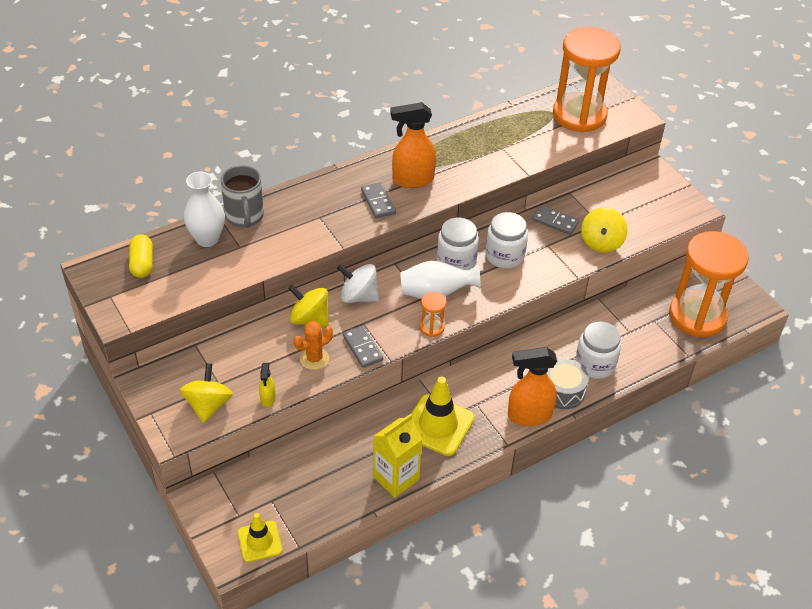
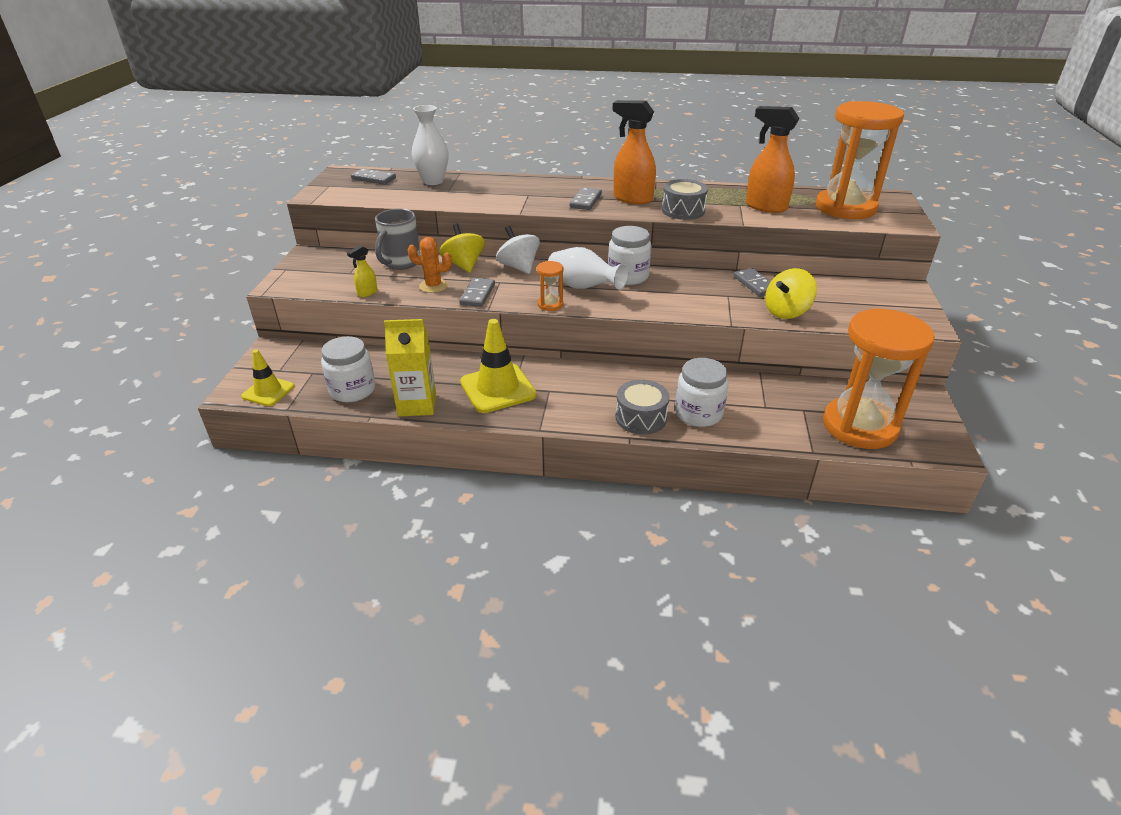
camera: 40 degrees right, 10 degrees down
yellow capsule [129,234,153,278] -> grey domino [351,168,396,185]
yellow spinning top [180,363,233,423] -> none
grey mug [221,165,264,228] -> grey mug moved to [375,209,420,270]
white jar [485,212,528,269] -> white jar moved to [321,336,375,402]
orange spray bottle [508,347,557,426] -> orange spray bottle moved to [746,106,799,213]
none -> grey drum [662,179,708,220]

